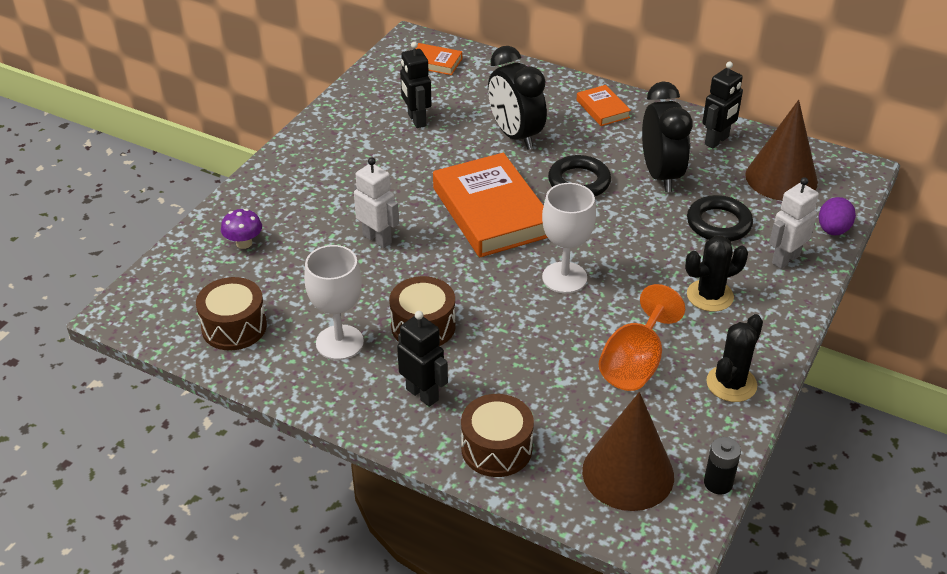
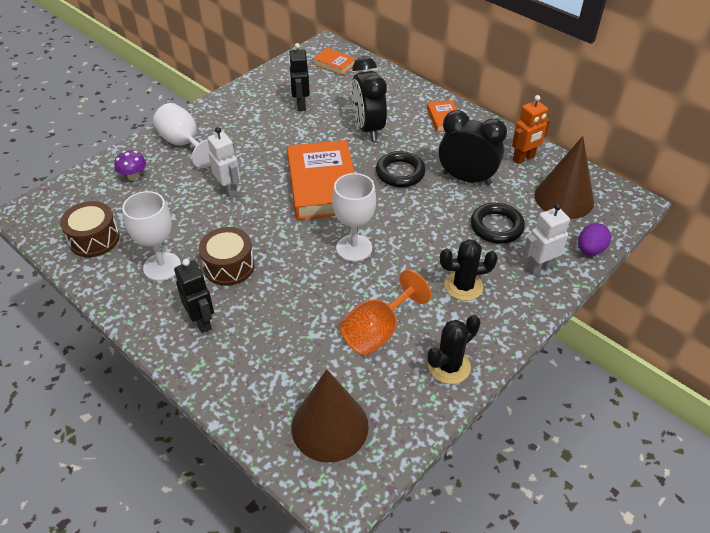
camera: 15 degrees right, 5 degrees up
brown drum [461,394,534,477] -> none
black clock [642,81,693,192] -> black clock turned 75 degrees counterclockwise [439,110,507,185]
black robot [703,62,743,148] -> orange robot [512,95,550,164]
black battery [704,437,741,495] -> none
none -> white goblet [153,103,211,168]

